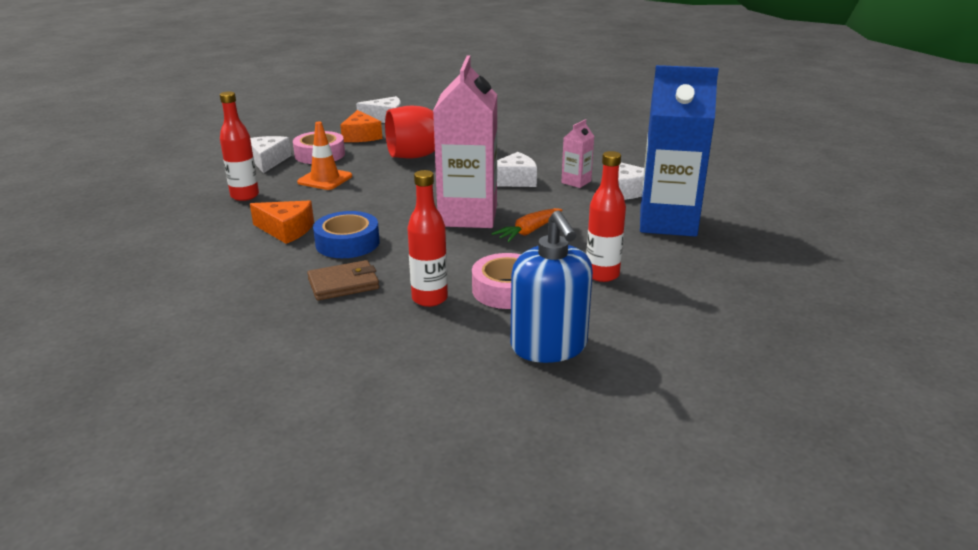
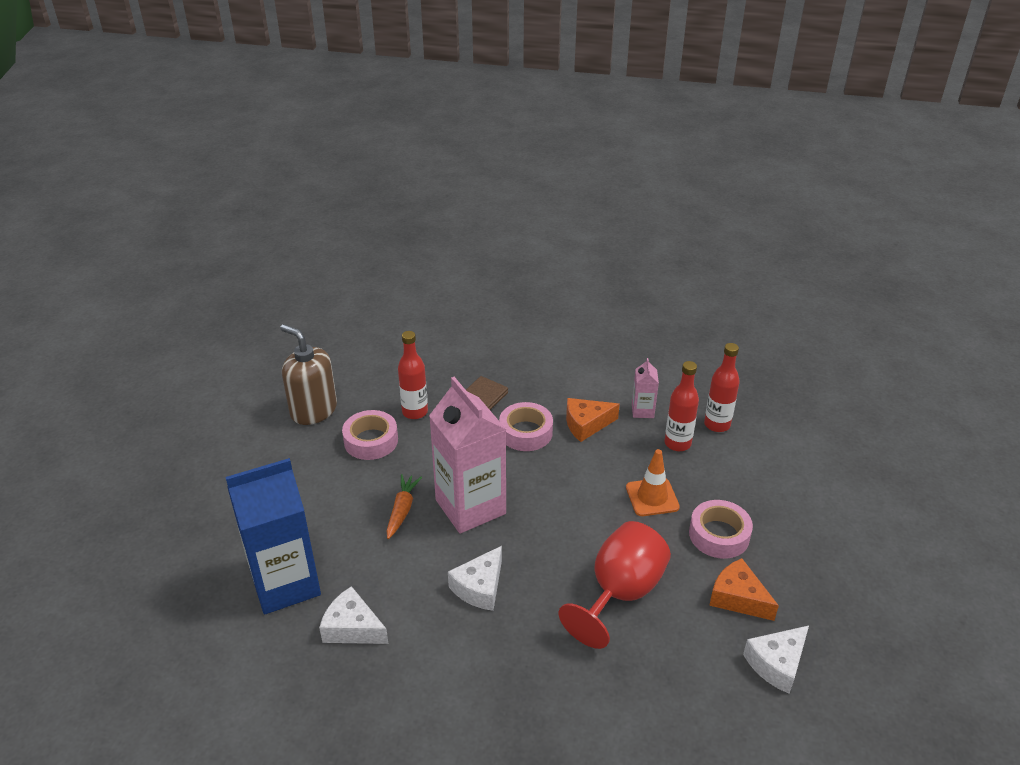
camera: 145 degrees right, 10 degrees up
white cheese [250,136,292,173] -> none
blue tape [313,211,380,258] -> pink tape [499,402,553,451]
blue soap dispenser [511,210,593,363] -> brown soap dispenser [280,324,337,425]
pink carton [561,119,594,188] -> pink carton moved to [632,358,659,418]
red bottle [586,151,626,282] -> red bottle moved to [704,343,740,432]

